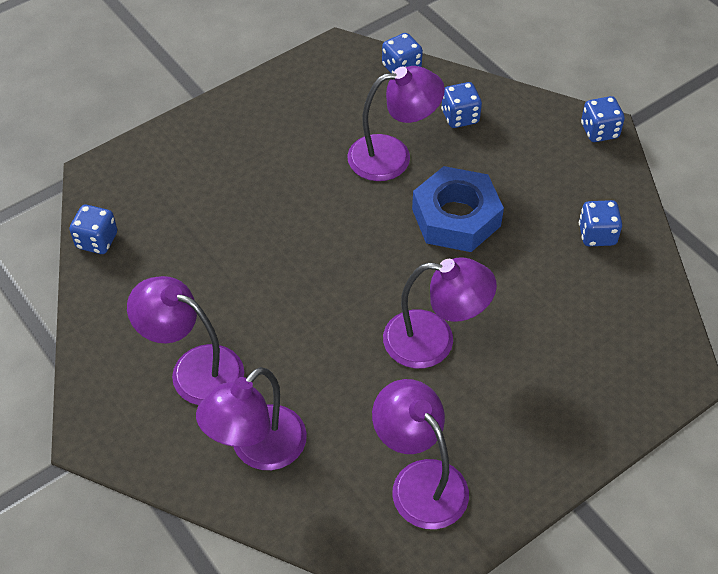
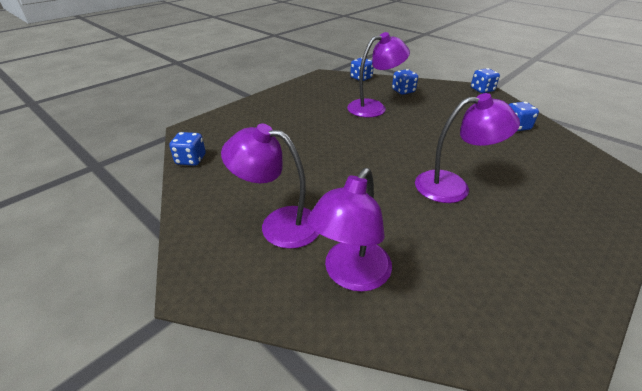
camera: 10 degrees left, 15 degrees down
purple lamp [372,379,469,529] -> none
blue nut [412,166,504,252] -> none

